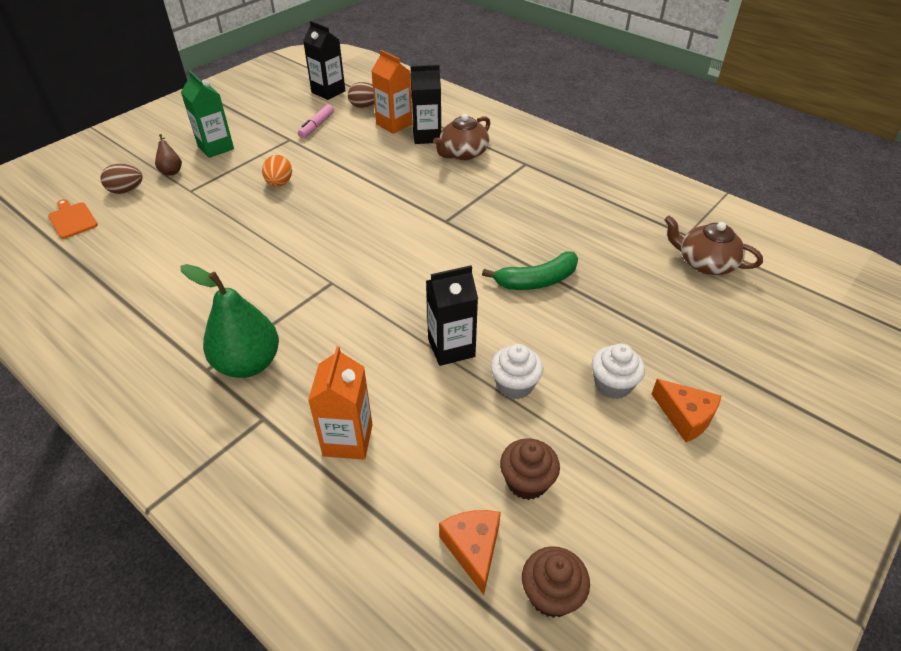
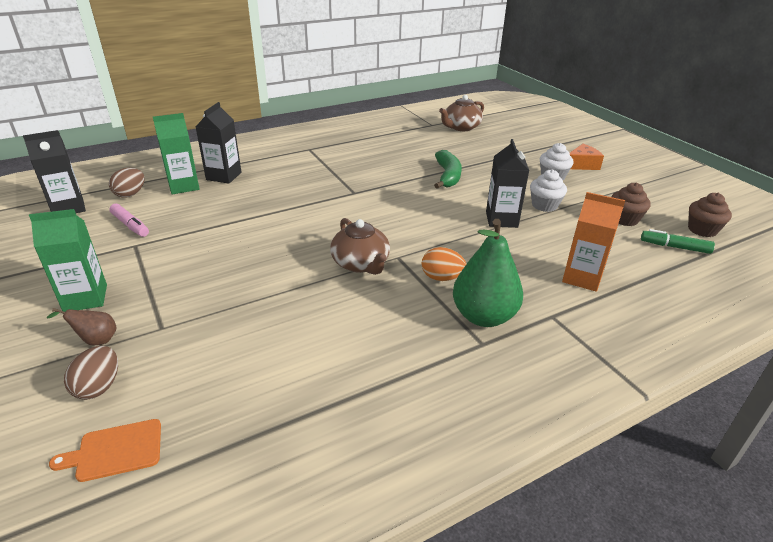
camera: 70 degrees left, 10 degrees down
orange egg [262,155,292,187] -> orange egg moved to [422,247,466,281]
orange carton [372,50,412,134] -> green carton [153,113,200,194]
brown teapot [433,114,490,160] -> brown teapot moved to [330,218,390,275]
orange cheese [439,510,501,595] -> green marker [641,229,715,254]

